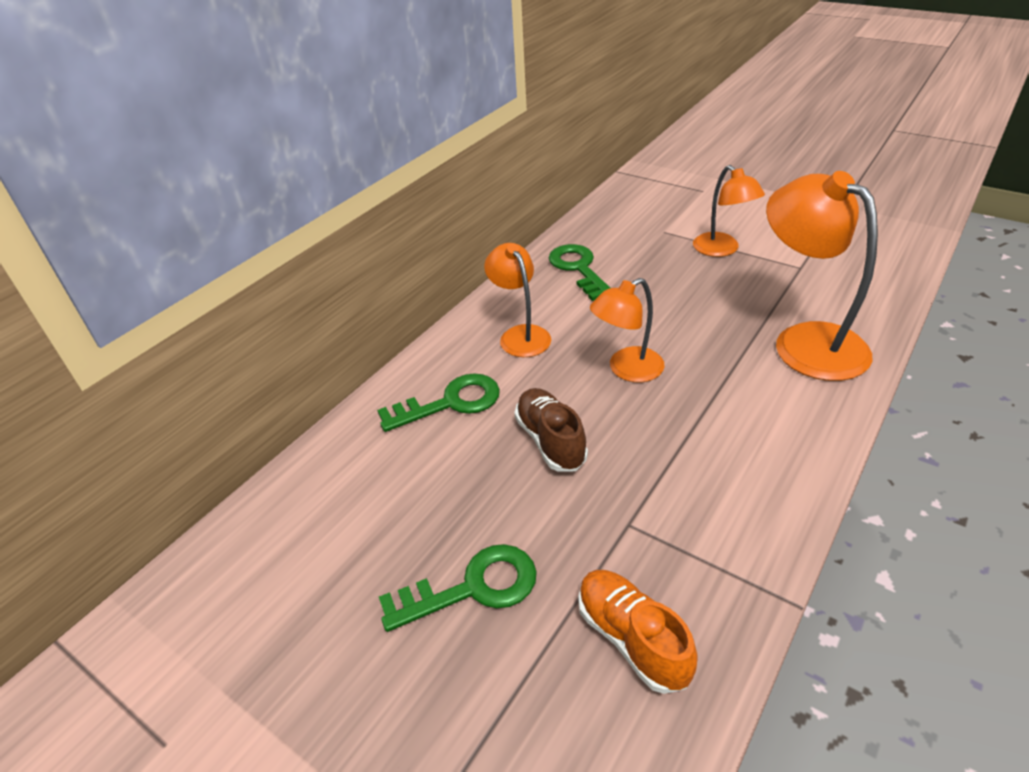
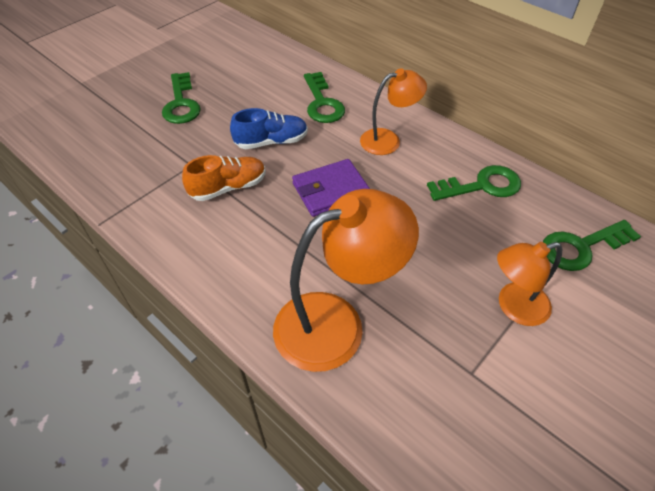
camera: 95 degrees right, 10 degrees up
brown shoe [514,388,588,472] -> blue shoe [230,108,308,149]
orange shoe [578,570,698,694] -> orange shoe moved to [182,155,266,201]
orange lamp [590,278,665,382] -> purple wallet [292,159,370,217]
none -> green key [543,220,641,271]

